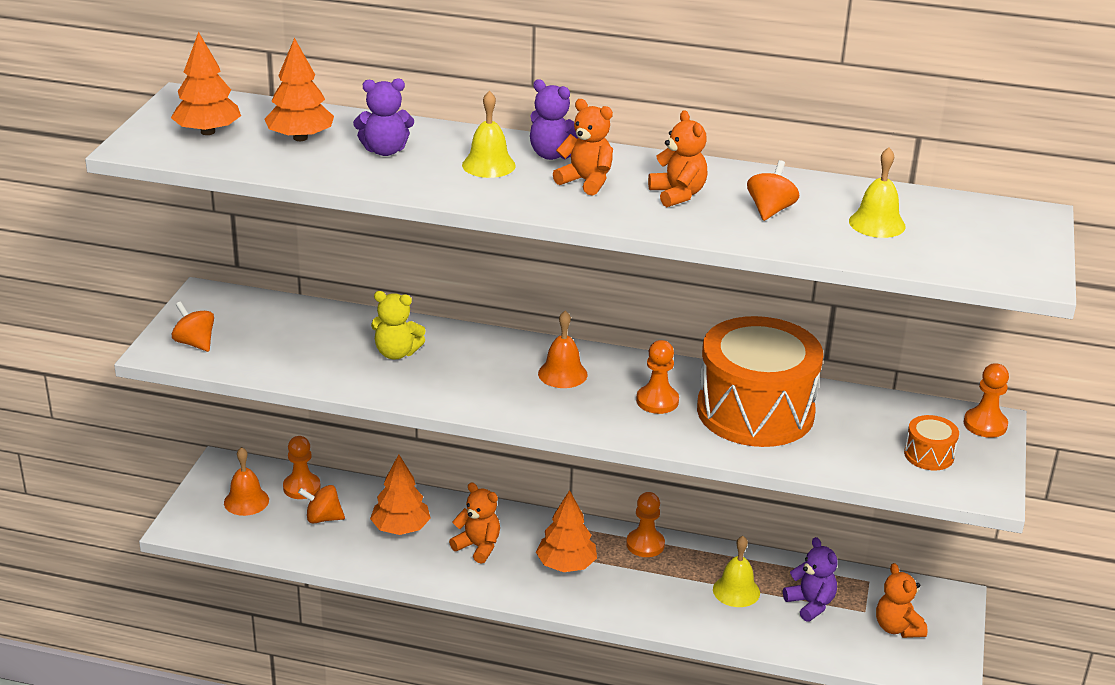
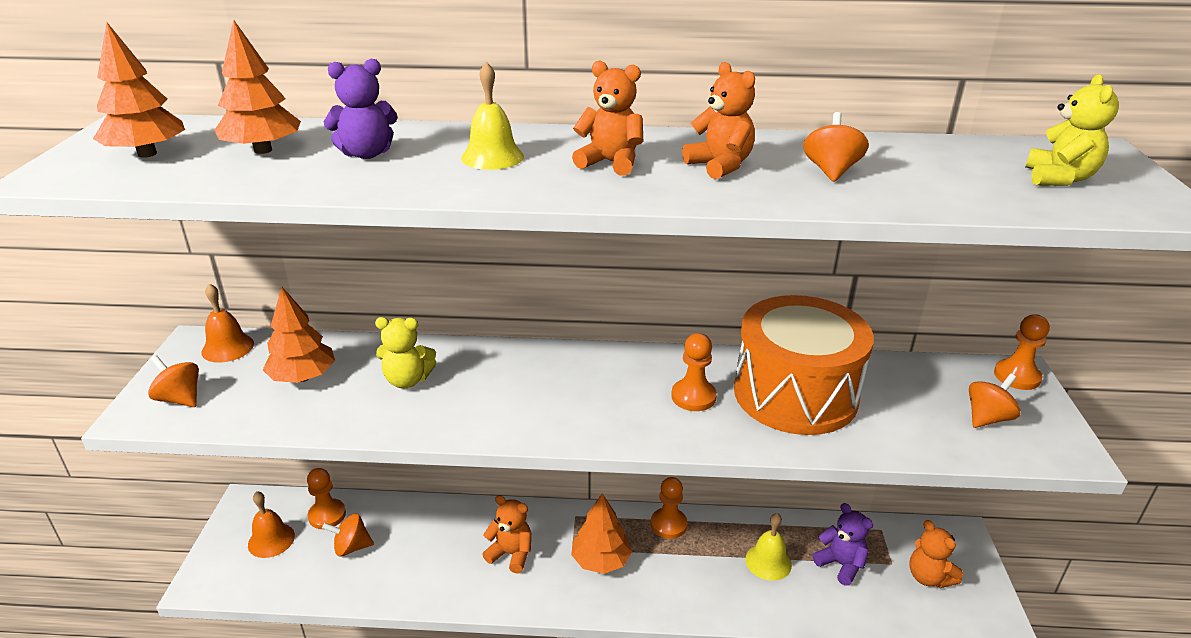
camera: 10 degrees left, 0 degrees up
orange tree [370,454,431,535] -> orange tree moved to [263,287,335,383]
purple teddy bear [530,79,578,160] -> none
orange bell [538,311,587,388] -> orange bell moved to [201,284,254,363]
yellow bell [849,147,906,238] -> none
orange drum [904,415,959,470] -> orange spinning top [969,374,1021,428]
none -> yellow teddy bear [1025,74,1119,186]

